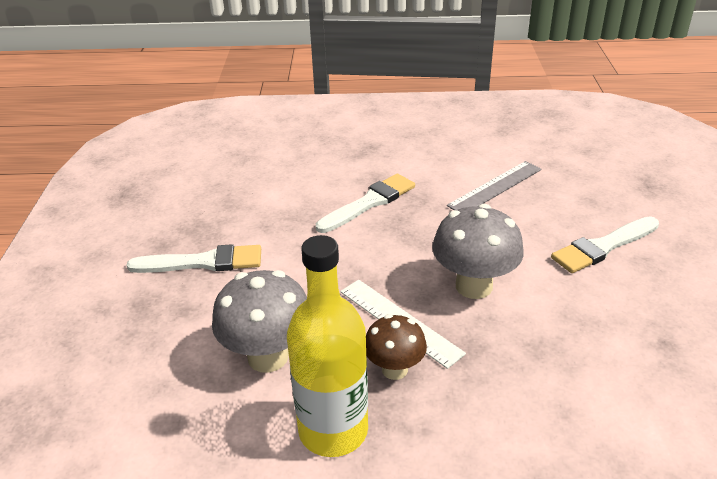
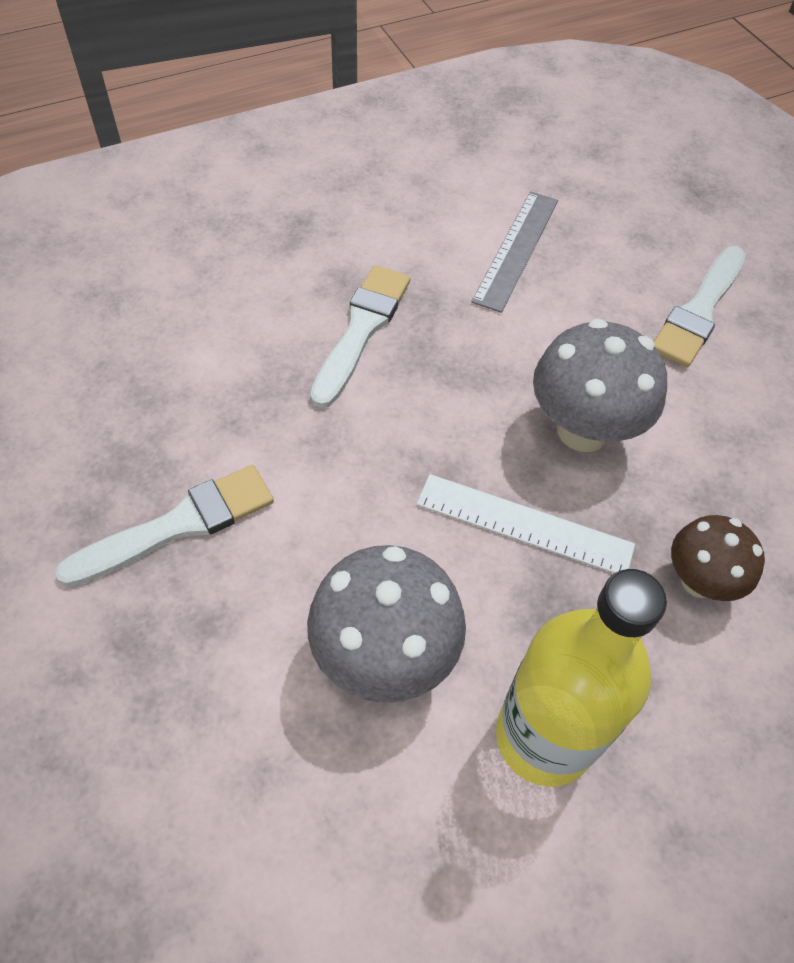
camera: 30 degrees left, 20 degrees up
brown mushroom [366,314,427,380] -> brown mushroom moved to [671,515,765,601]

